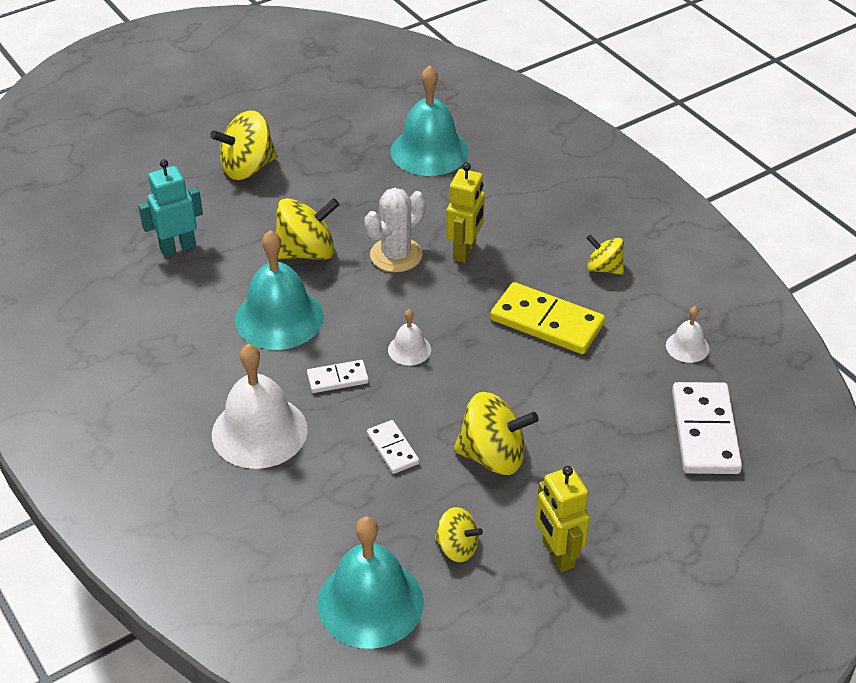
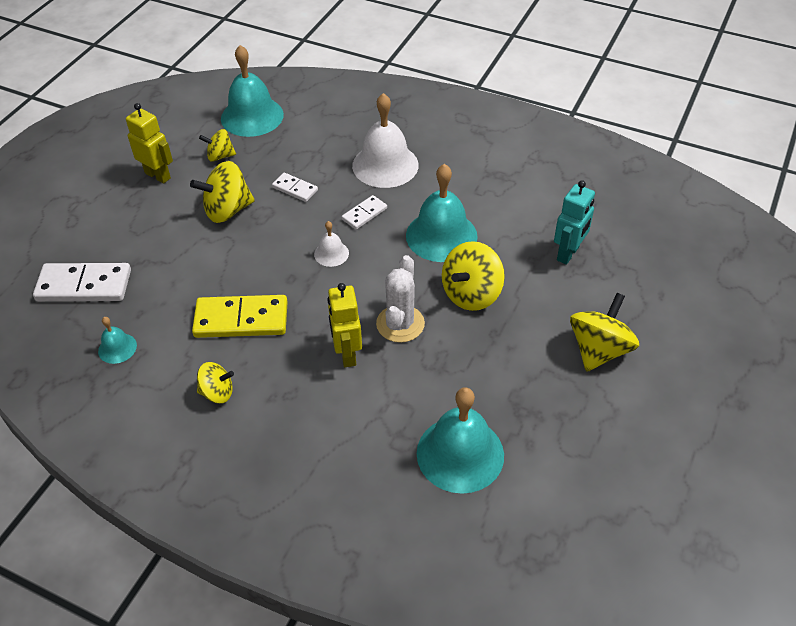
camera: 150 degrees right, 5 degrees up
white bell [666,306,709,363] -> turquoise bell [98,317,137,364]
white domino [672,382,742,474] -> white domino turned 60 degrees counterclockwise [33,263,131,301]

